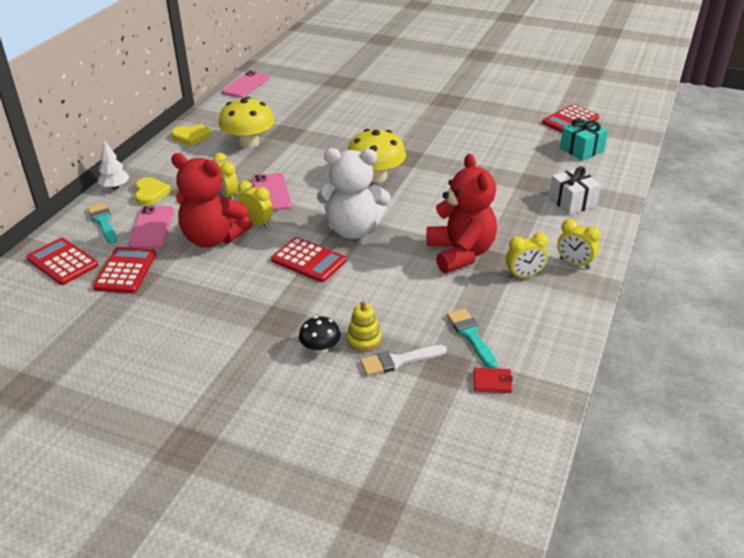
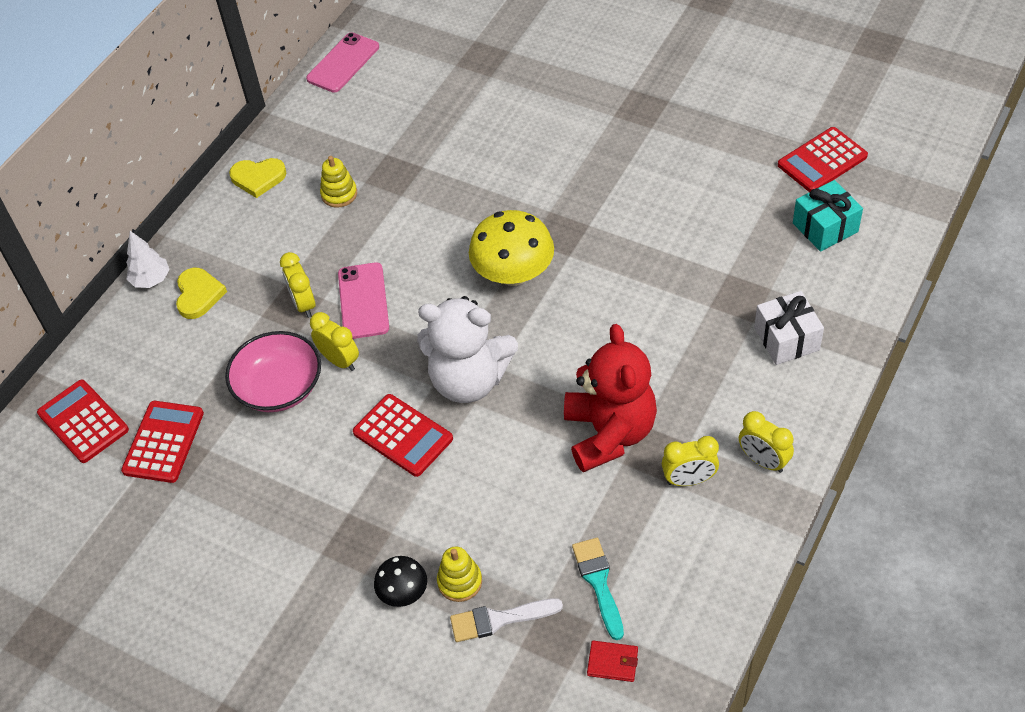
camera: 10 degrees right, 15 degrees up
turquoise brush [87,202,117,244] -> none
pink phone [128,206,174,248] -> none
red teddy bear [171,153,253,248] -> pink bowl [225,331,321,412]
yellow mushroom [218,97,275,148] -> yellow stacking toy [320,156,357,208]

